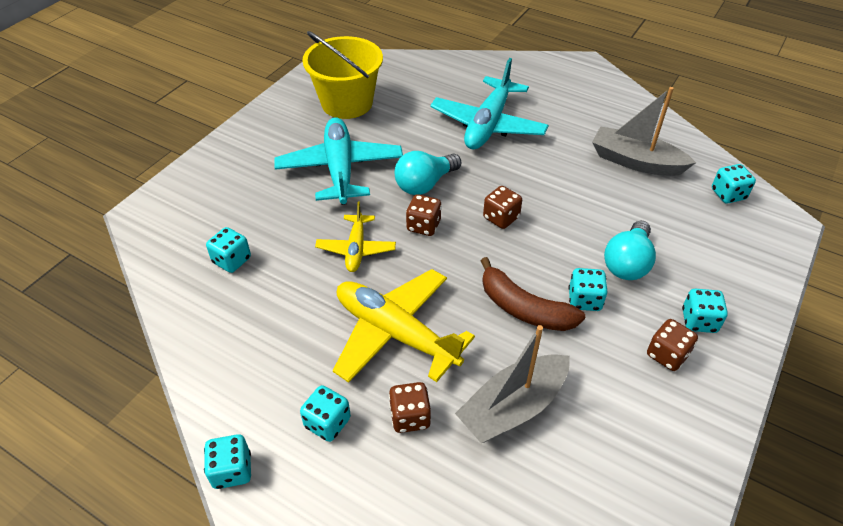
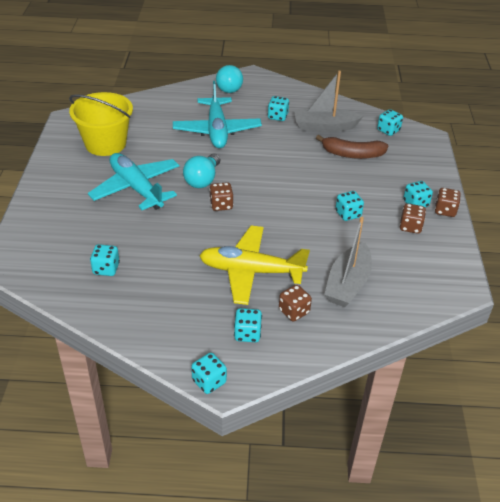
camera: 30 degrees left, 5 degrees down
yellow plane [315,201,396,272] -> none
brown banana [481,257,585,331] -> brown banana moved to [316,135,388,159]
brown dice [483,186,522,229] -> brown dice moved to [435,188,461,217]
turquoise light bulb [604,221,656,280] -> turquoise light bulb moved to [216,65,243,93]
none -> turquoise dice [268,96,289,121]

